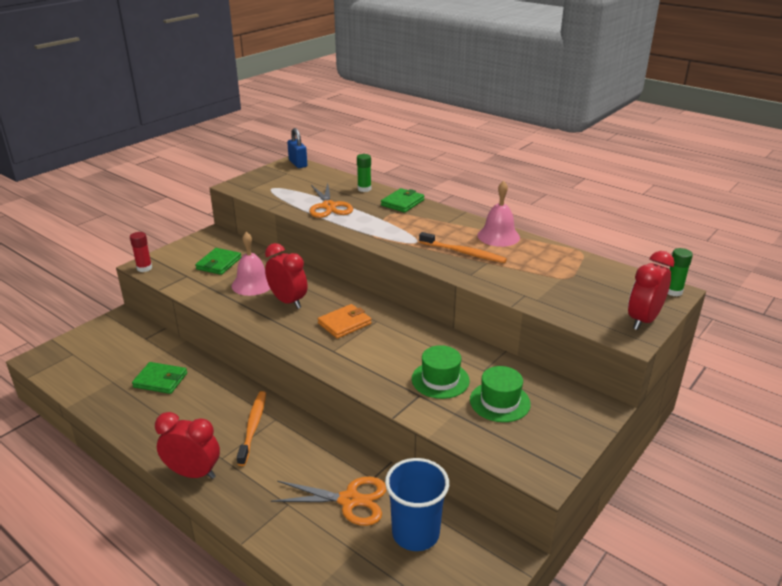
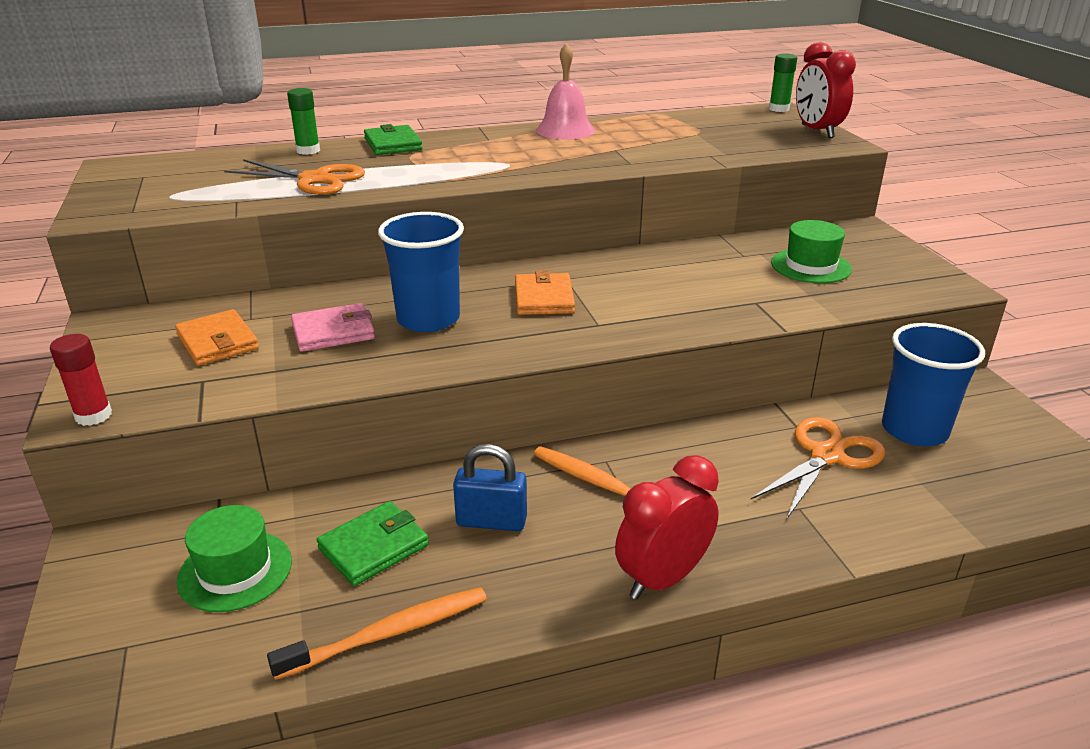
camera: 55 degrees left, 0 degrees up
green wallet [195,248,241,275] -> orange wallet [175,309,259,366]
pink bell [232,232,270,296] -> pink wallet [291,303,375,352]
red clock [265,243,307,309] -> blue cup [378,212,464,332]
blue padlock [287,128,307,168] -> blue padlock moved to [453,444,527,531]
green hat [412,345,470,399] -> green hat moved to [177,505,292,612]
orange toothbrush [419,232,507,263] -> orange toothbrush moved to [267,587,487,680]

